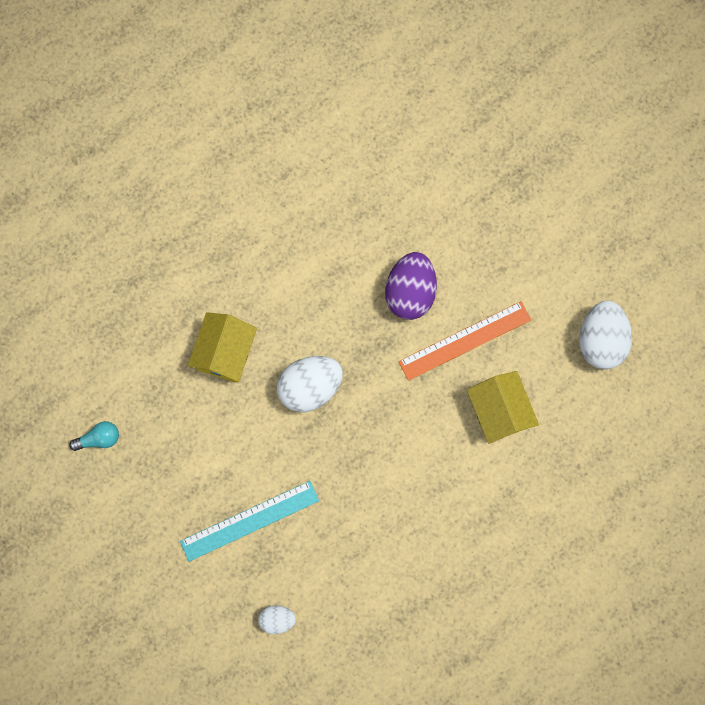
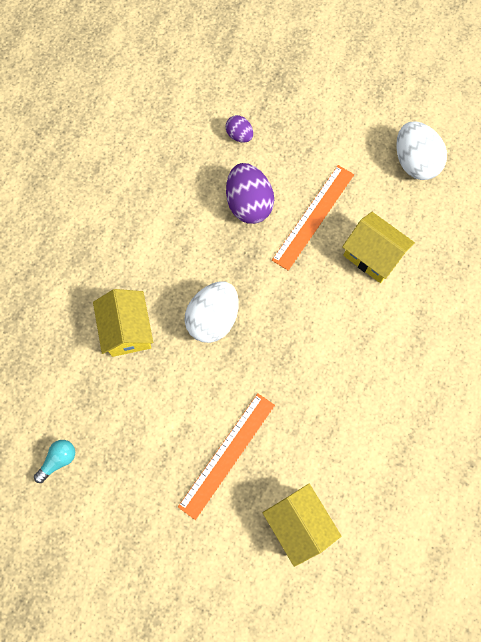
camera: 30 degrees left, 5 degrees down
turquoise ruler [180,481,319,562] -> orange ruler [178,393,275,520]
white egg [258,605,296,634] -> yellow house [263,484,341,567]
none -> purple egg [226,115,253,143]

